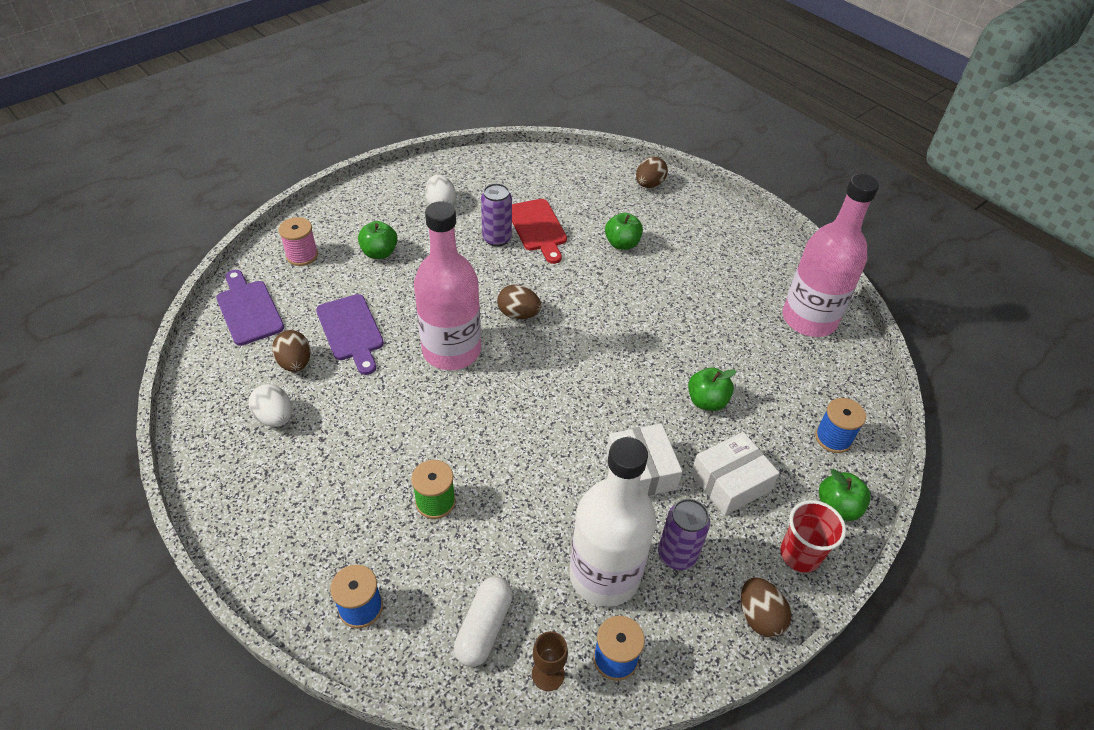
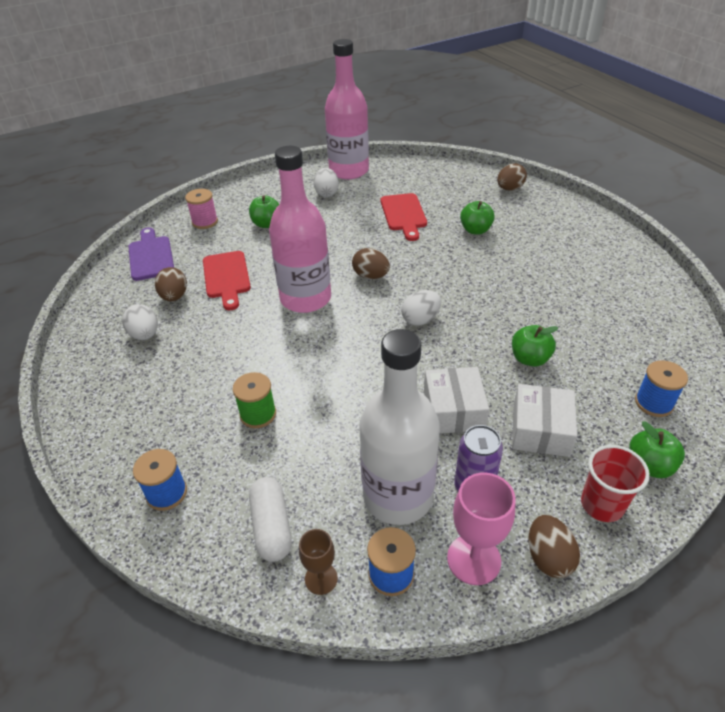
camera: 15 degrees right, 5 degrees down
purple cutting board [316,294,384,375] -> red cutting board [203,251,251,310]
white capsule [454,576,513,667] -> white capsule turned 45 degrees counterclockwise [249,477,292,562]
purple can [481,183,512,247] -> none
white box [691,432,779,516] -> white box turned 60 degrees counterclockwise [512,384,577,457]
pink bottle [783,174,879,337] -> pink bottle moved to [325,39,369,179]
none -> white egg [401,290,441,326]
none -> pink goblet [447,472,516,585]

